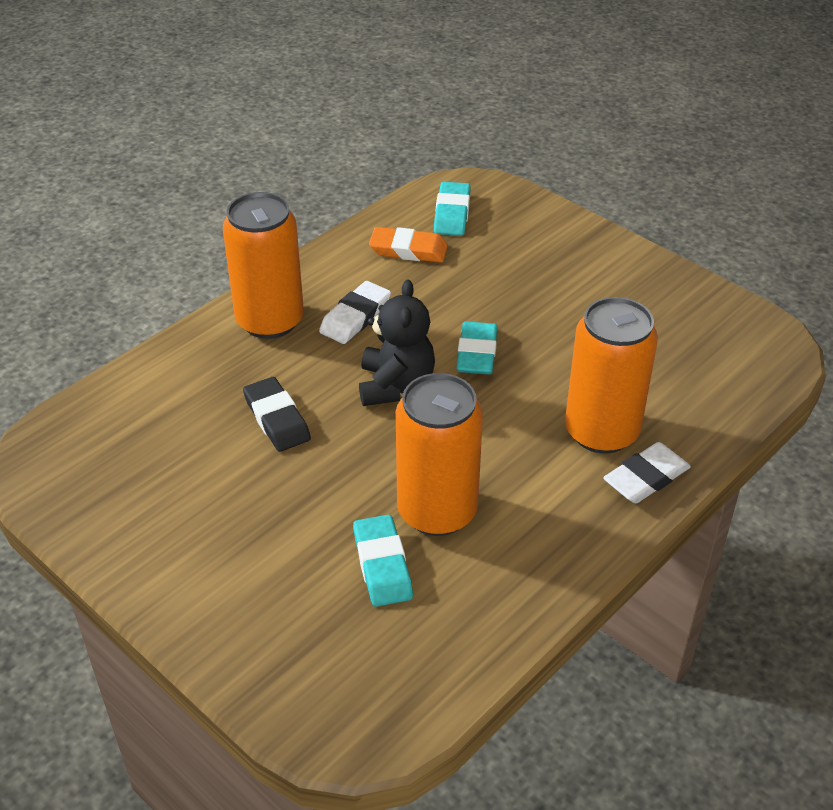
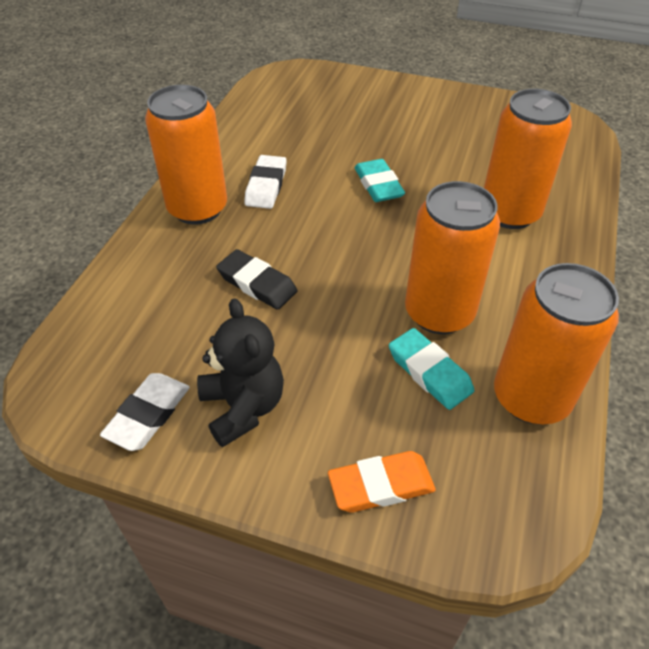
camera: 25 degrees left, 5 degrees up
black teddy bear [359,280,435,406] -> black teddy bear moved to [197,298,284,447]
orange eraser [369,227,448,263] -> orange eraser moved to [328,451,436,513]
turquoise eraser [434,182,471,236] -> none
white eraser [603,442,691,503] -> white eraser moved to [100,373,190,451]
none -> orange can [494,263,619,424]

